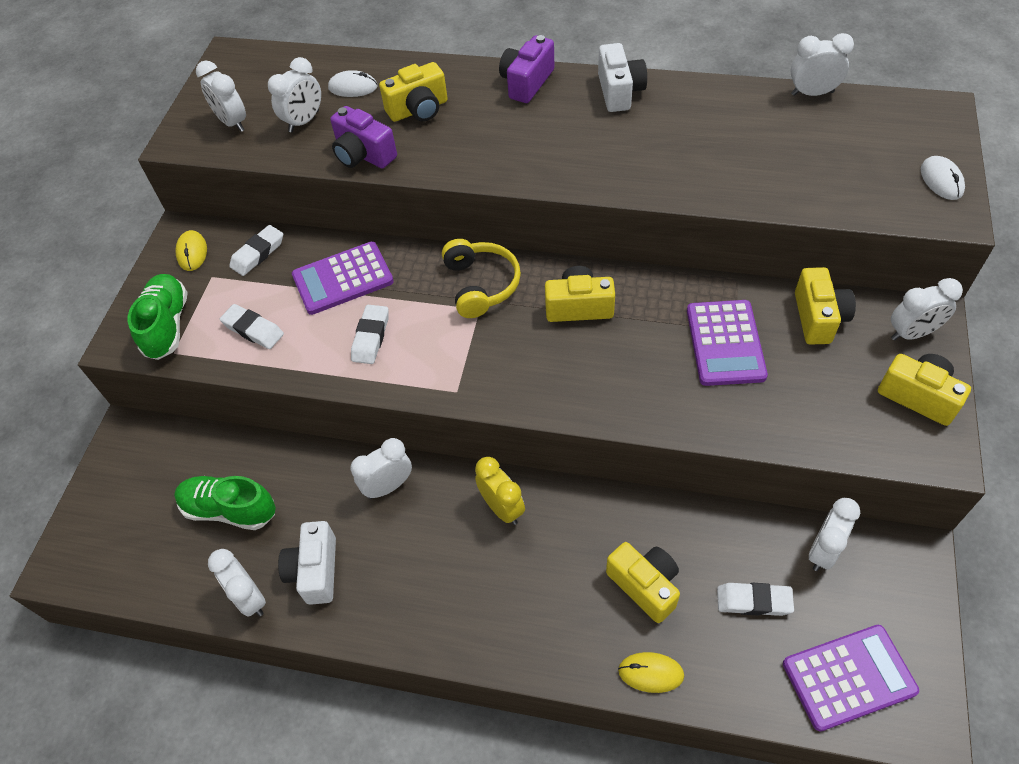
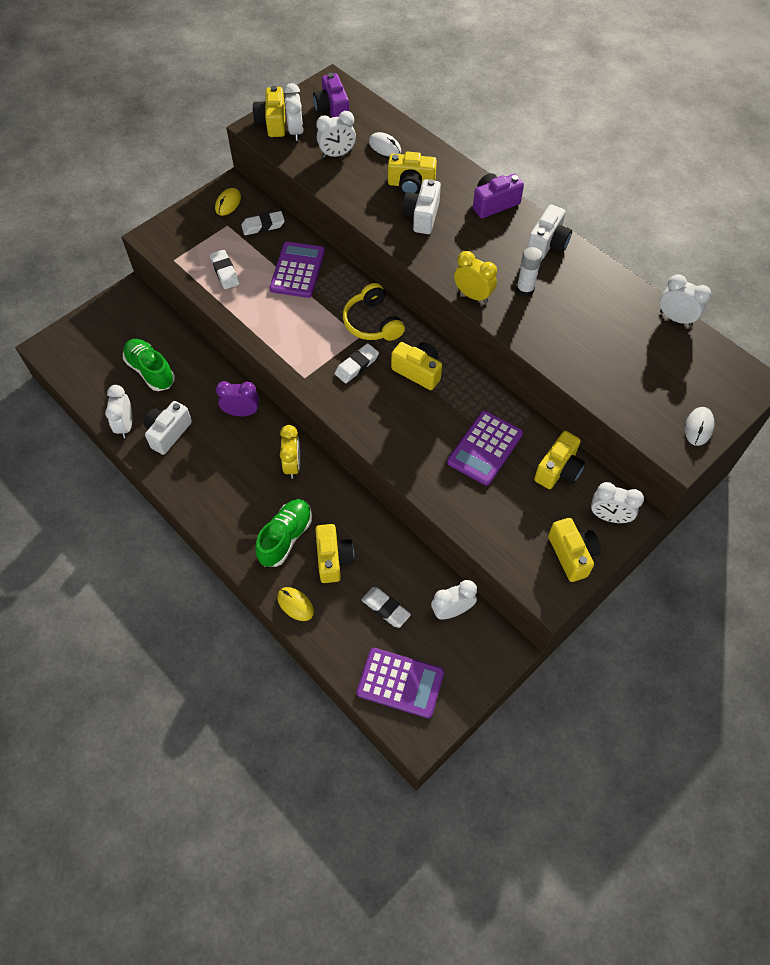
camera: 30 degrees right, 5 degrees up
green shoe [128,274,188,360] -> green shoe moved to [255,499,312,567]
purple calculator [292,241,394,315] -> purple calculator turned 90 degrees clockwise [269,242,325,298]
purple camera [330,106,397,169] -> purple camera moved to [313,73,349,117]
white clock [350,438,412,499] -> purple clock [216,381,259,416]
white eraser [351,305,389,364] -> white eraser moved to [335,343,379,383]
yellow headphones [442,239,521,318] -> yellow headphones turned 135 degrees clockwise [343,283,405,341]
none -> yellow camera [253,86,285,137]
none -> white camera [402,179,441,234]
none -> yellow clock [454,251,497,303]
none -> white glue stick [516,247,542,297]

